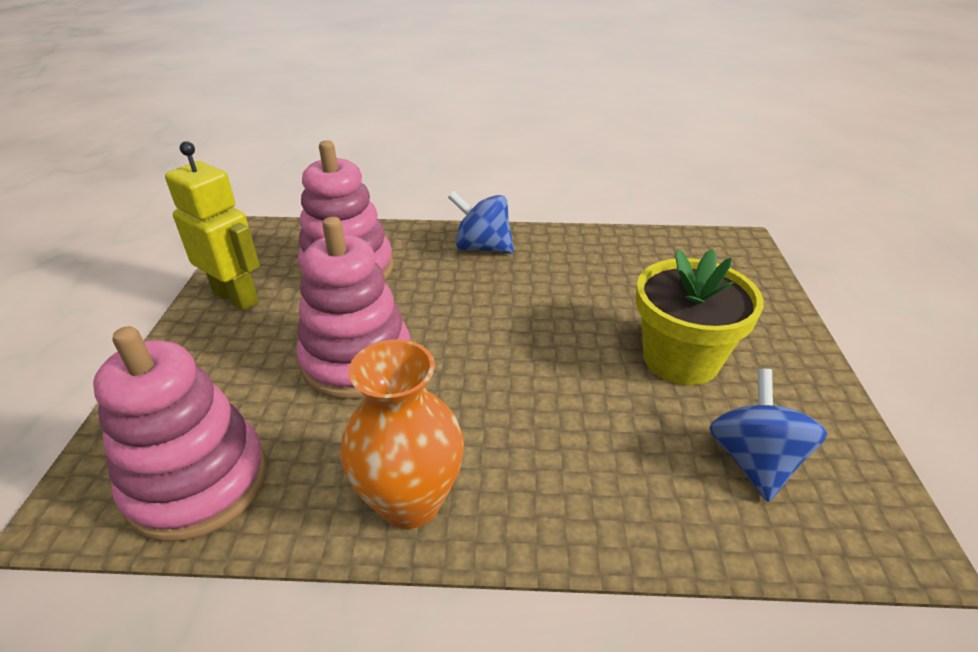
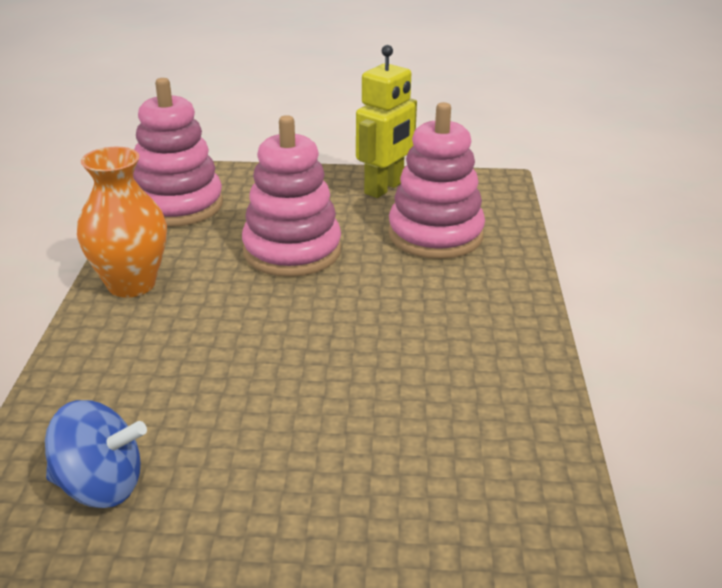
camera: 90 degrees right, 5 degrees down
blue spinning top [448,191,514,254] -> none
yellow flower pot [636,249,764,385] -> none

